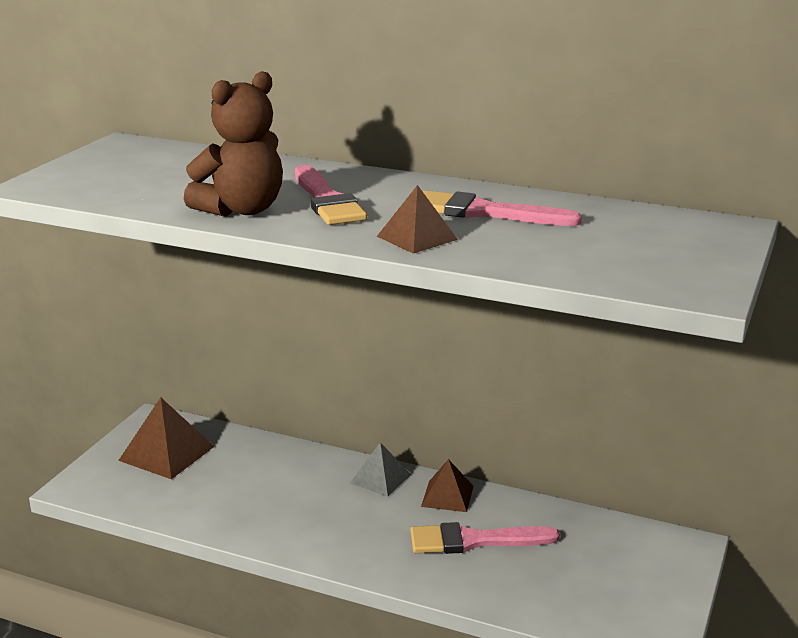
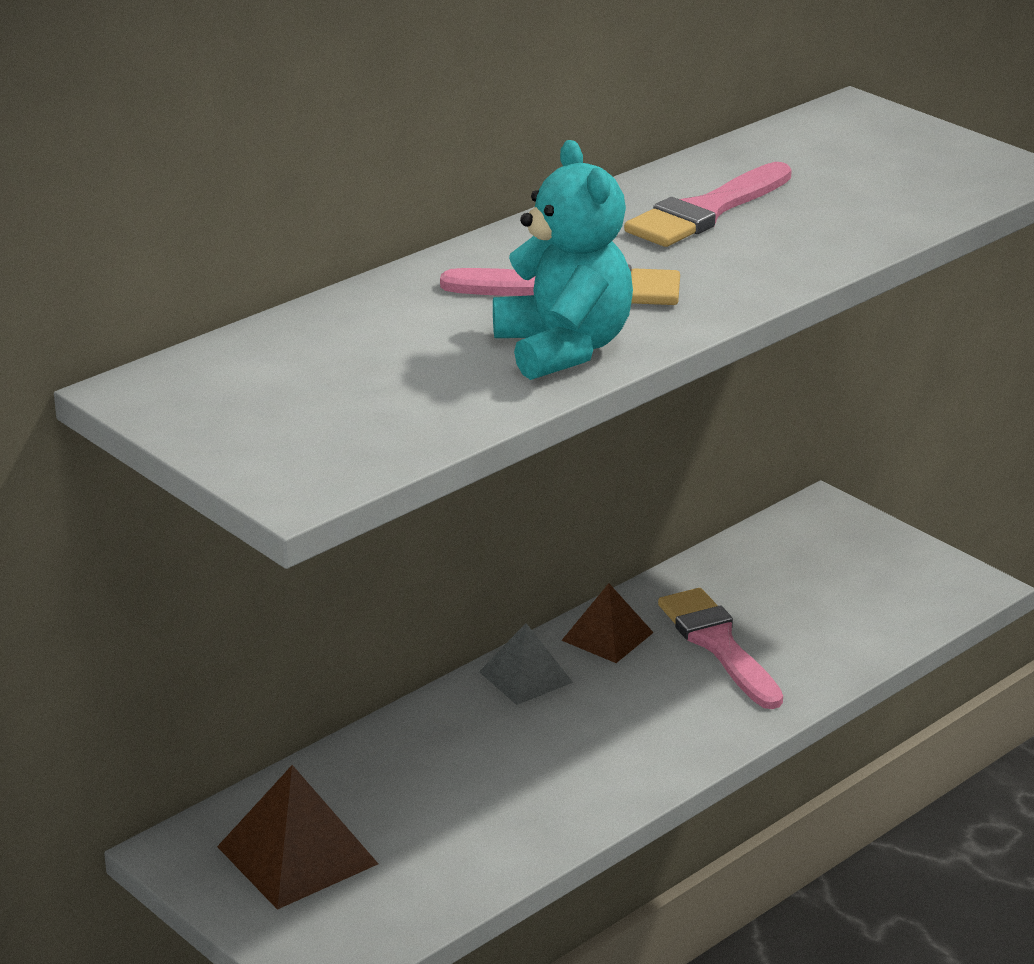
camera: 65 degrees left, 5 degrees up
brown teddy bear [184,71,283,217] -> turquoise teddy bear [493,140,633,380]
brown pyramid [377,185,458,254] -> none
pink brush [410,522,560,554] -> pink brush turned 135 degrees clockwise [658,588,783,709]

